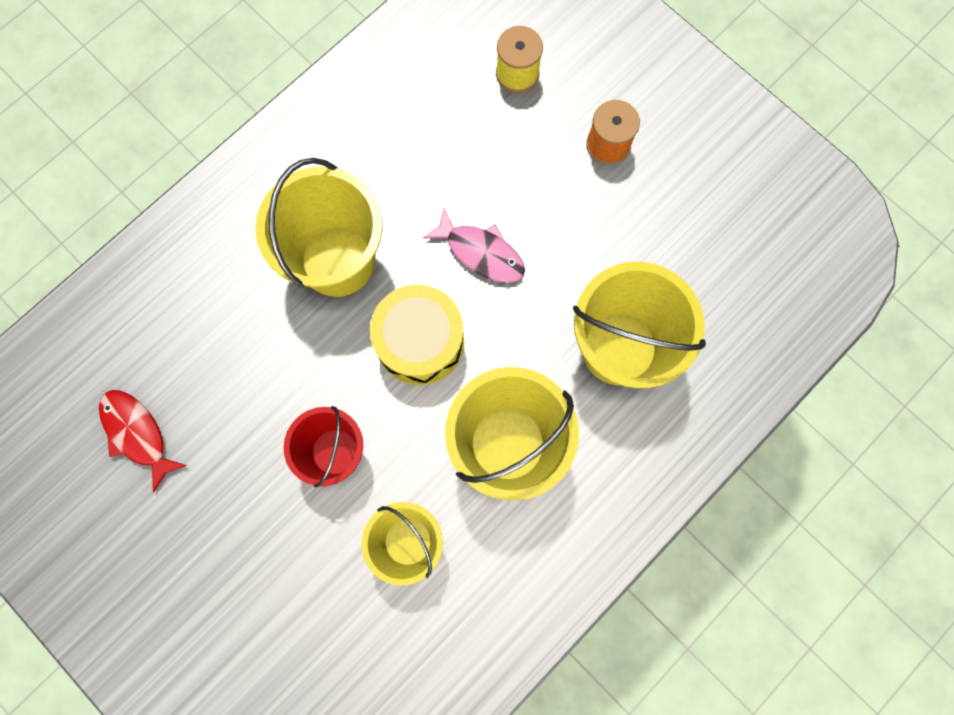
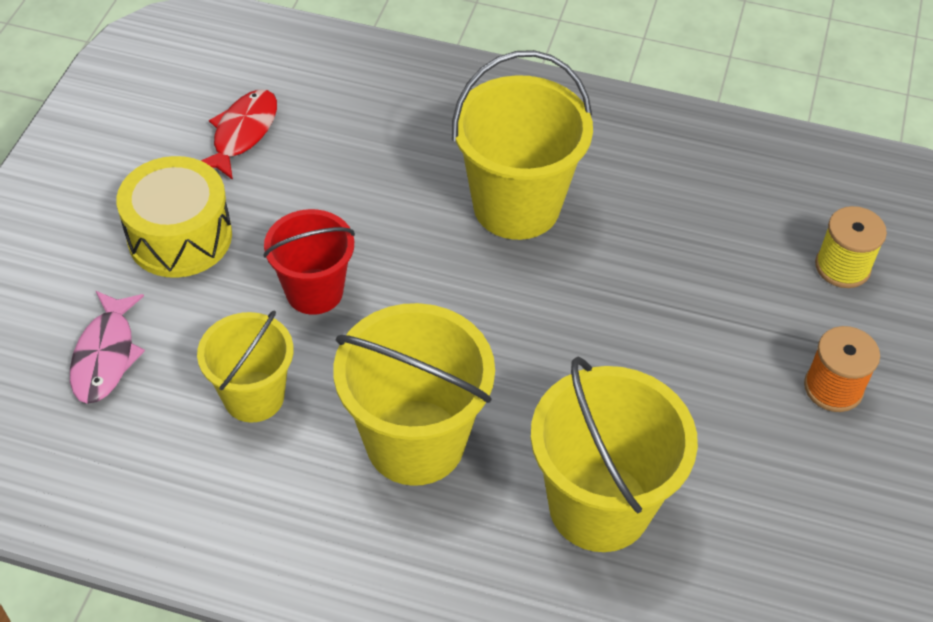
camera: 60 degrees right, 25 degrees down
yellow drum [370,285,464,385] -> yellow drum moved to [116,156,232,278]
pink fish [423,208,525,283] -> pink fish moved to [70,291,145,404]

